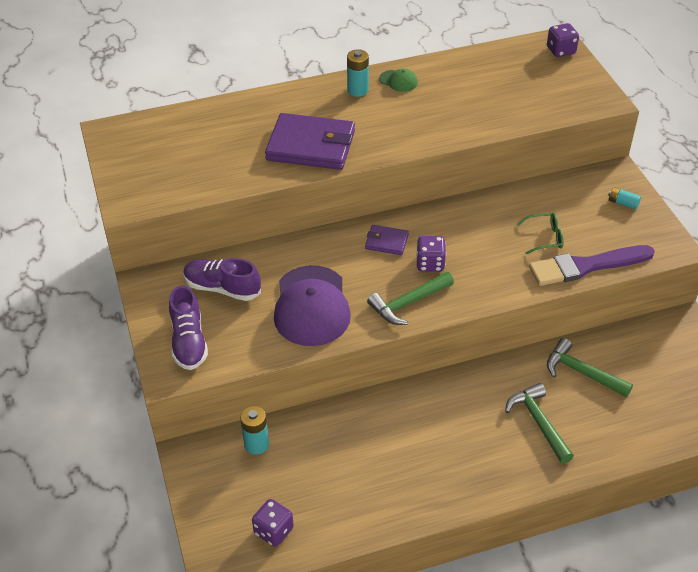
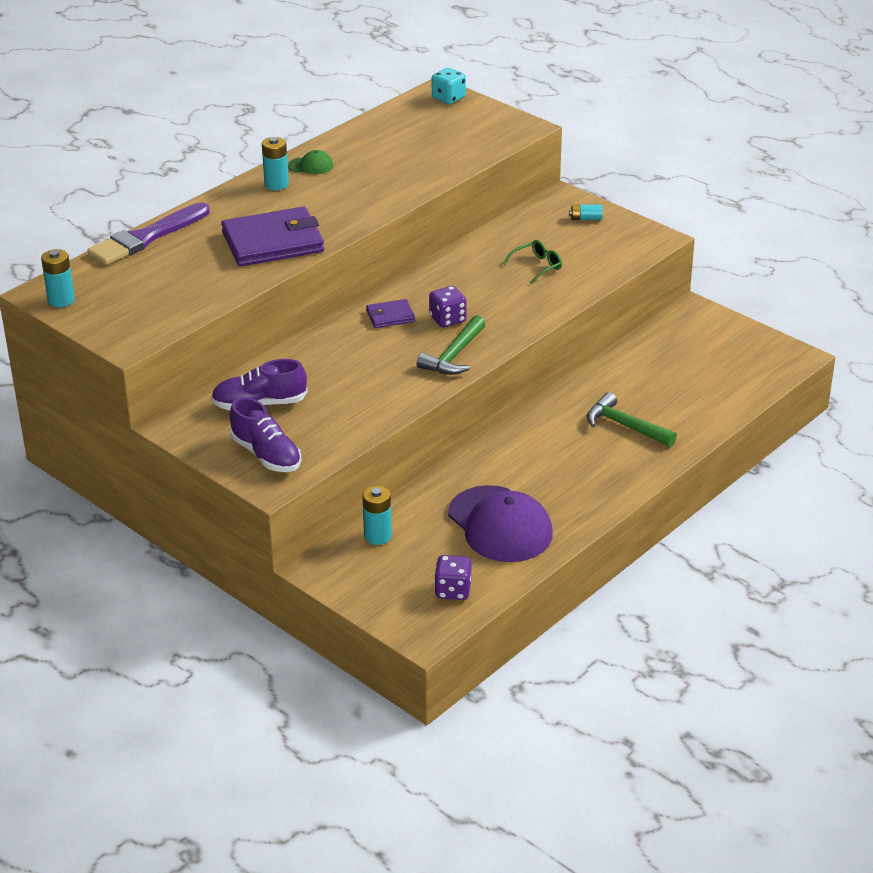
camera: 30 degrees left, 10 degrees down
purple cap [274,265,351,346] -> purple cap moved to [448,485,553,562]
purple brush [529,245,655,286] -> purple brush moved to [87,203,210,265]
purple dice [547,23,579,57] -> turquoise dice [432,68,466,104]
green hammer [547,338,633,397] -> none
none -> turquoise battery [41,249,75,307]

